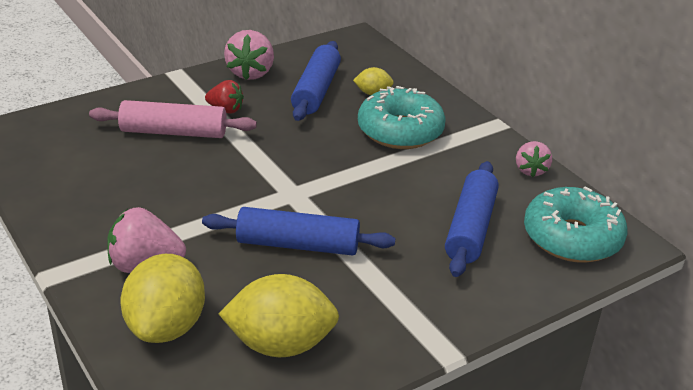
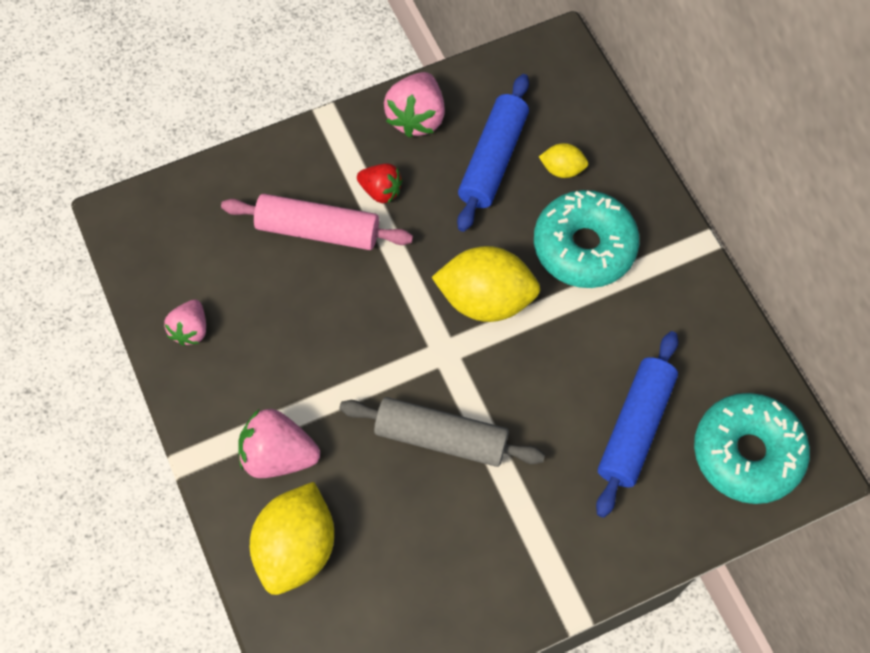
camera: 10 degrees right, 30 degrees up
blue rolling pin [202,207,395,256] -> grey rolling pin [339,397,545,467]
yellow lemon [219,274,339,357] -> yellow lemon moved to [431,246,541,322]
pink strawberry [516,141,552,177] -> pink strawberry moved to [164,300,206,346]

